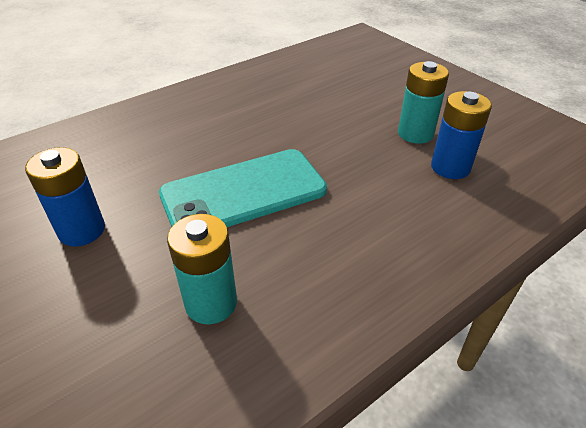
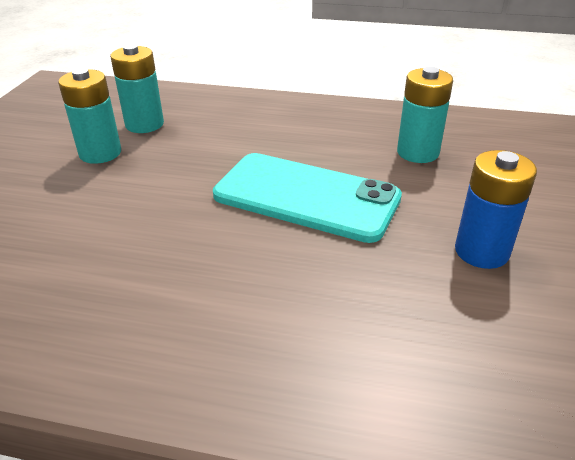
camera: 130 degrees left, 5 degrees down
blue battery [431,91,492,179] -> turquoise battery [110,44,164,133]

